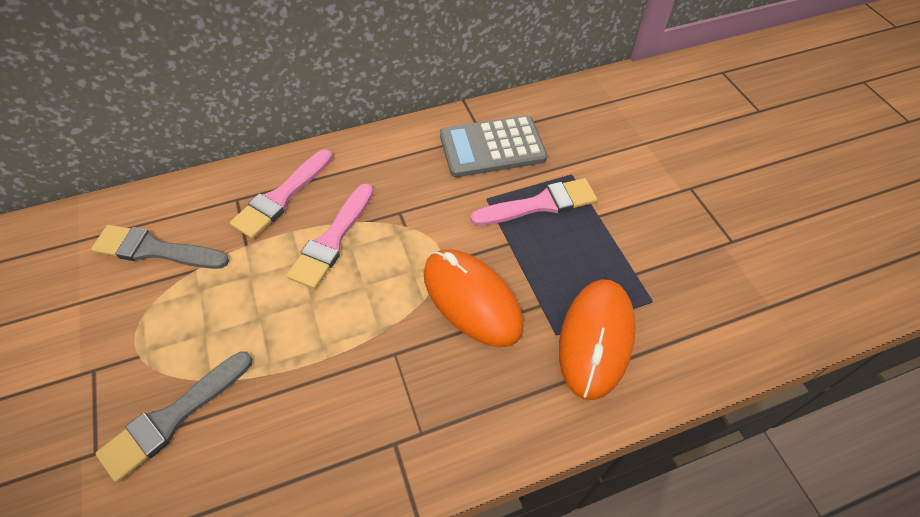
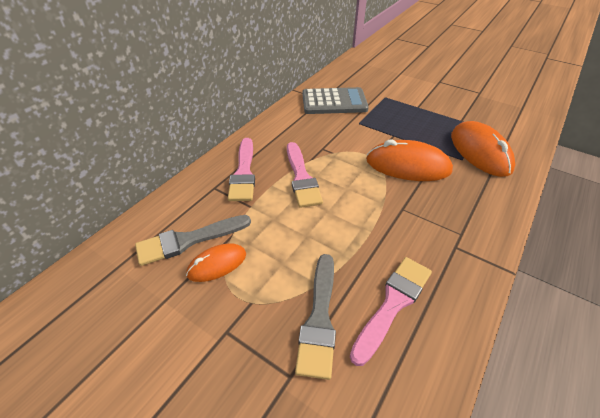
camera: 35 degrees left, 10 degrees down
grey calculator [440,115,547,177] -> grey calculator turned 135 degrees counterclockwise [302,87,369,114]
pink brush [470,178,597,226] -> pink brush moved to [350,257,432,366]
none -> orange mouse [186,243,246,282]

